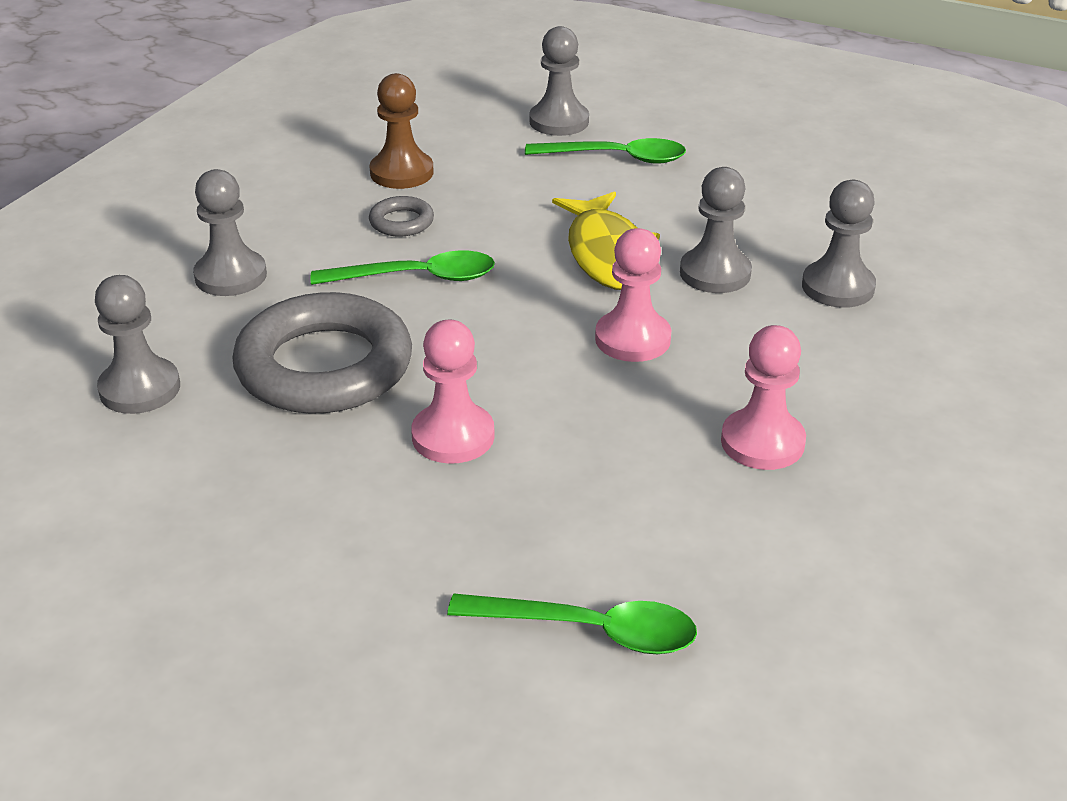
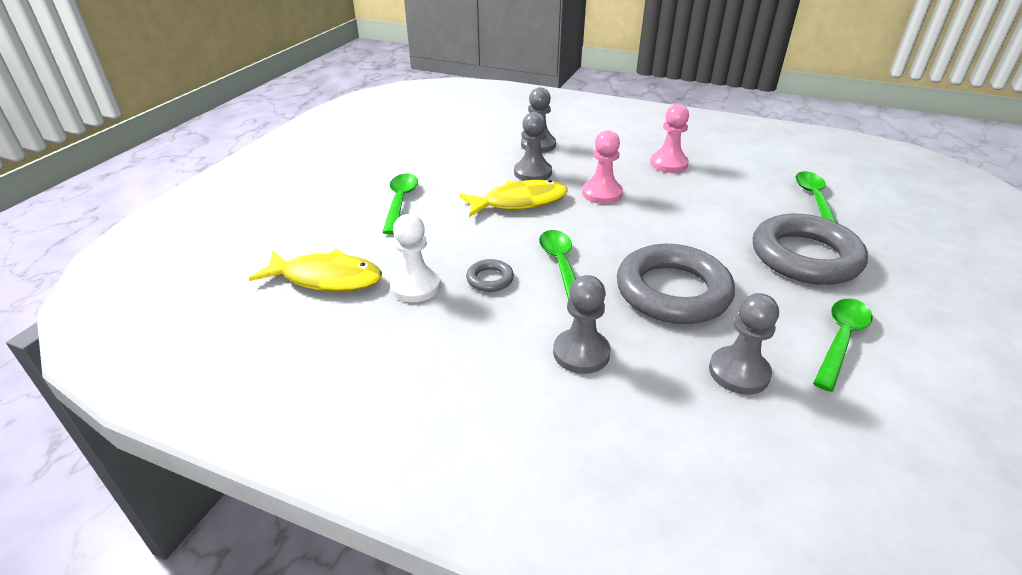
camera: 95 degrees left, 0 degrees up
brown pawn [369,73,434,189] -> white pawn [390,214,441,302]
pink pawn [411,320,495,464] -> none
grey pawn [529,26,589,136] -> none
none -> yellow fish [249,249,382,291]
none -> grey ring [753,214,868,285]
none -> green spoon [813,299,873,392]

